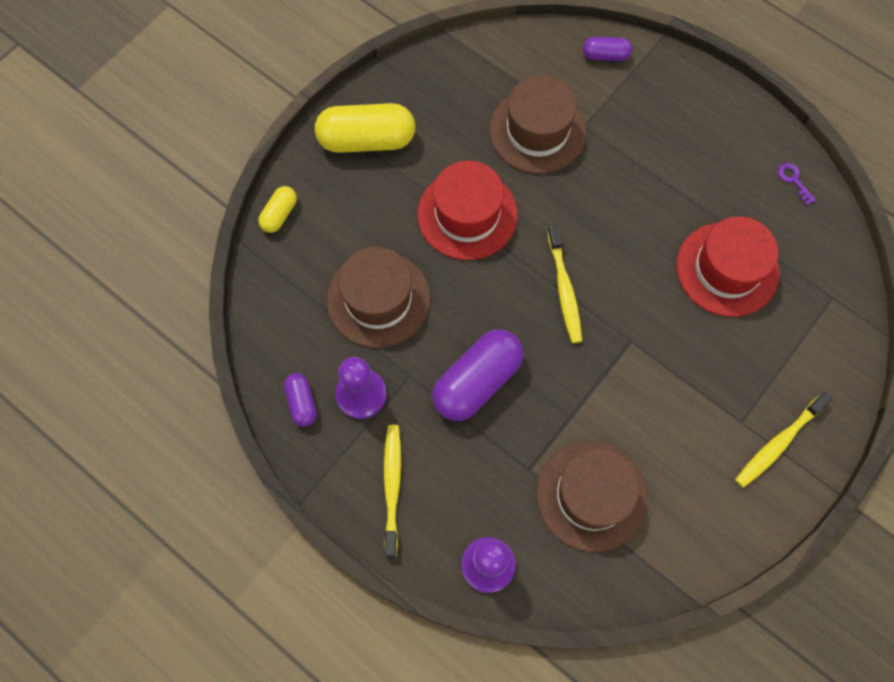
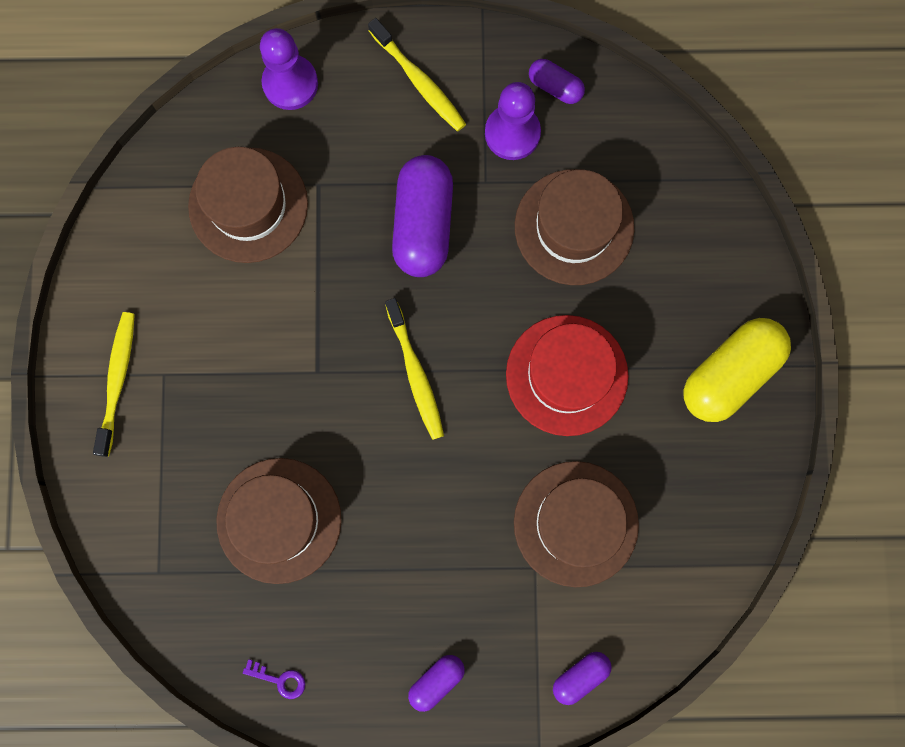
camera: 140 degrees right, 10 degrees up
yellow capsule [258,186,297,233] -> none
yellow toothbrush [547,225,582,343] -> yellow toothbrush turned 150 degrees counterclockwise [385,298,444,440]
red hat [676,216,779,317] -> brown hat [216,458,342,584]
none -> purple capsule [408,655,465,712]

